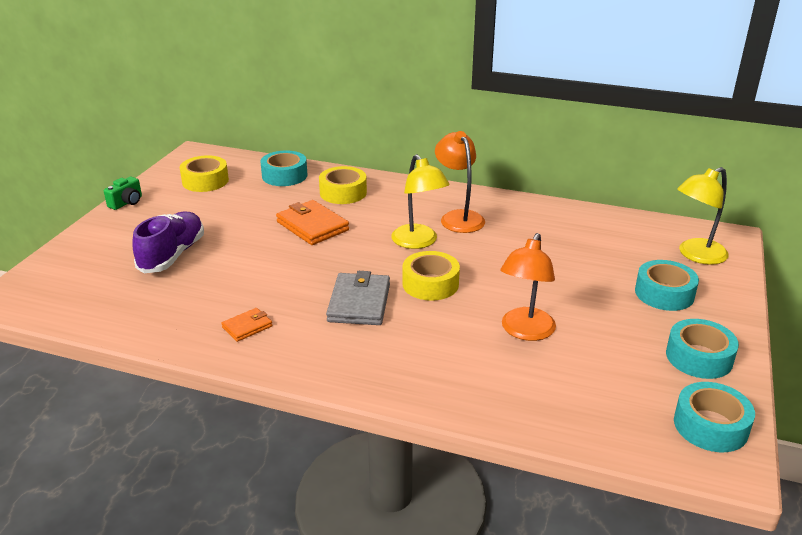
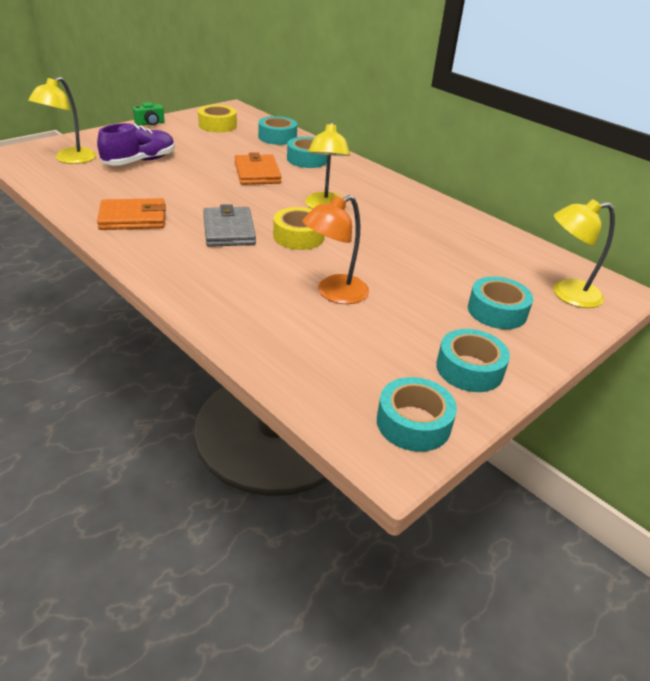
camera: 25 degrees right, 5 degrees up
orange wallet [221,308,273,342] -> orange wallet [97,198,166,230], size x1.82
yellow tape [319,166,367,204] -> turquoise tape [287,137,327,168]
grey wallet [326,271,390,325] -> grey wallet turned 45 degrees counterclockwise [203,204,256,247]
orange lamp [435,131,485,233] -> none
none -> yellow lamp [28,77,96,164]

